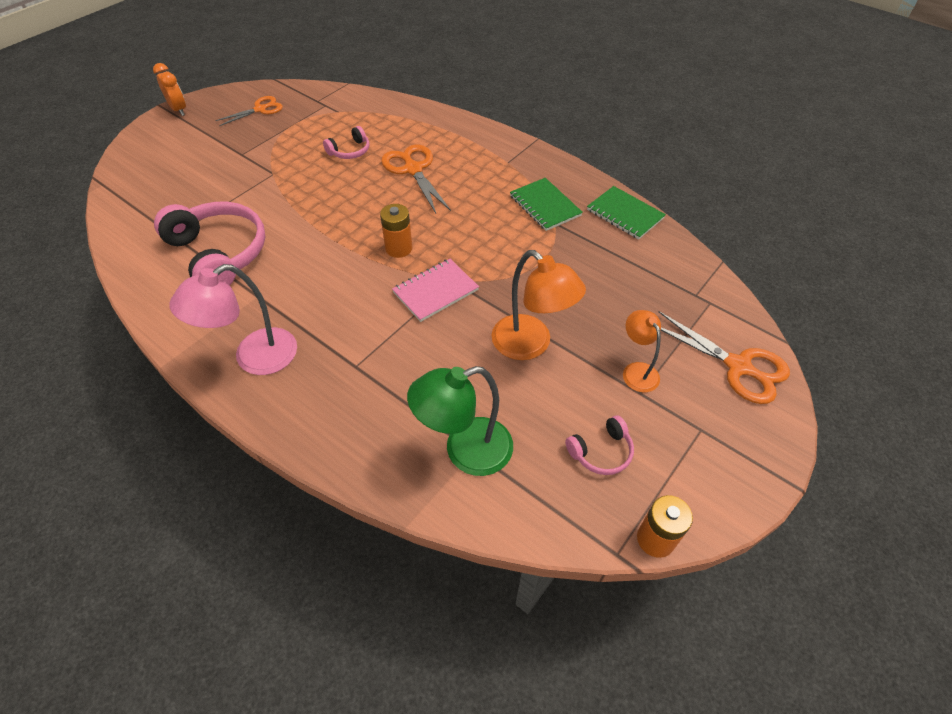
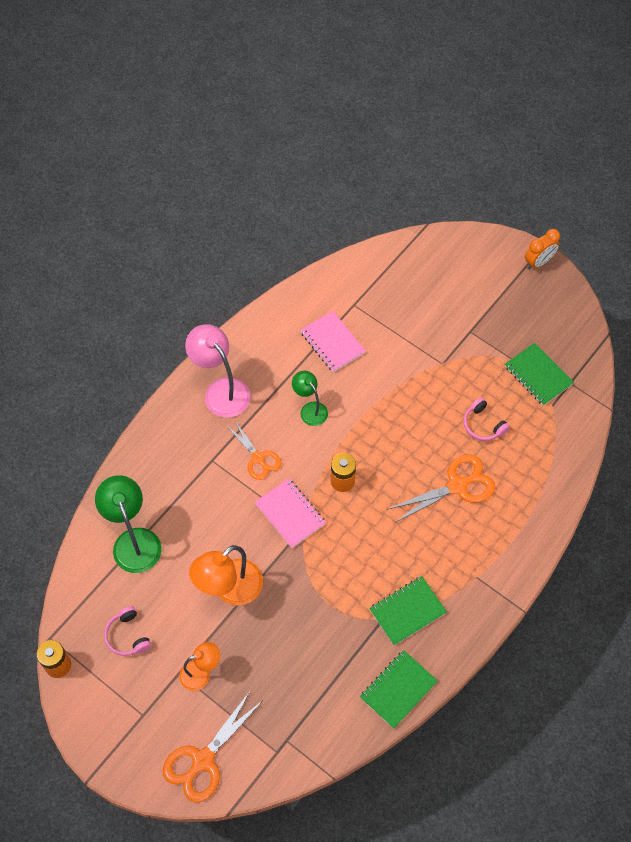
camera: 90 degrees right, 10 degrees up
pink headphones [154,202,266,285] -> pink notebook [300,311,366,372]
orange scissors [215,96,283,126] -> orange scissors moved to [226,421,281,480]
none -> green lamp [292,371,328,426]
none -> green notebook [505,343,574,406]

